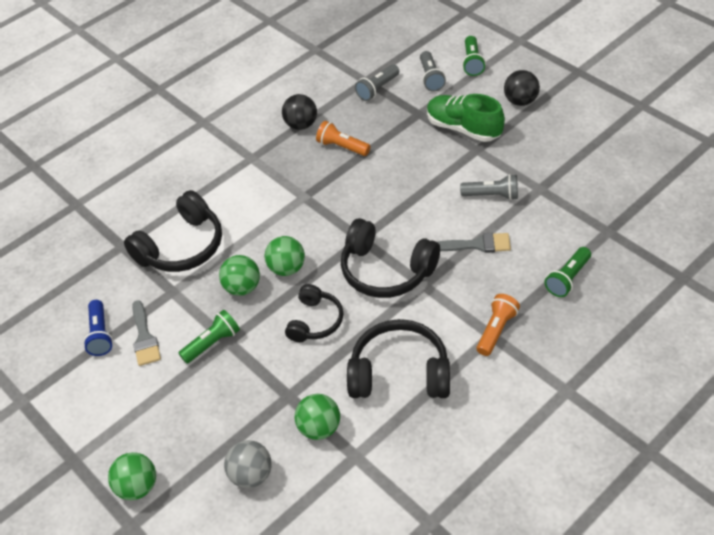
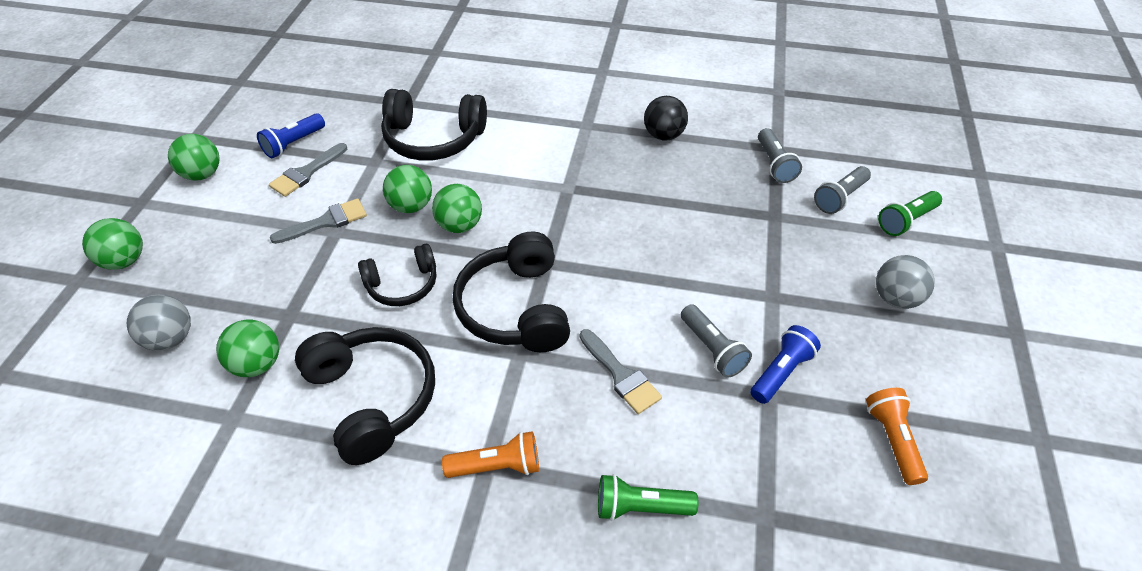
camera: 50 degrees right, 0 degrees up
green flashlight [178,310,240,364] -> grey brush [270,199,367,244]
orange flashlight [316,121,371,156] -> orange flashlight moved to [866,388,928,485]
grey flashlight [355,64,399,101] -> grey flashlight turned 105 degrees counterclockwise [758,128,802,183]
green shoe [427,94,505,142] -> none
black ball [504,70,540,106] -> grey ball [876,255,935,309]
none -> green ball [168,134,220,181]
none -> blue flashlight [750,325,821,404]

